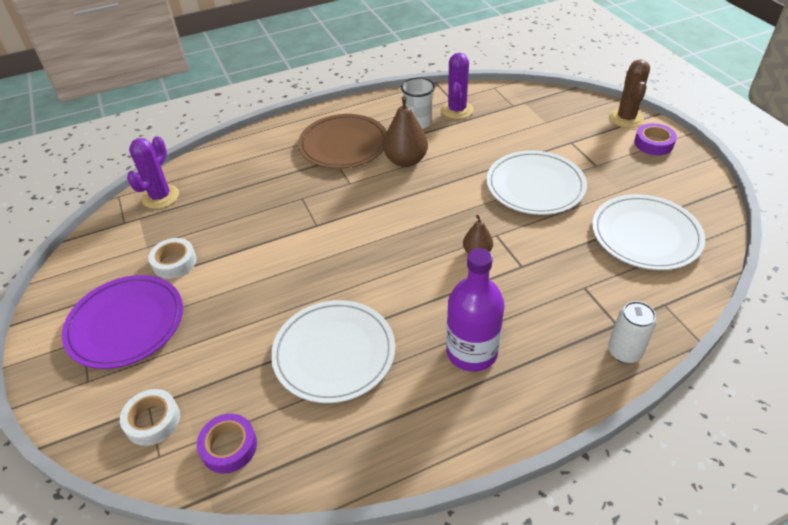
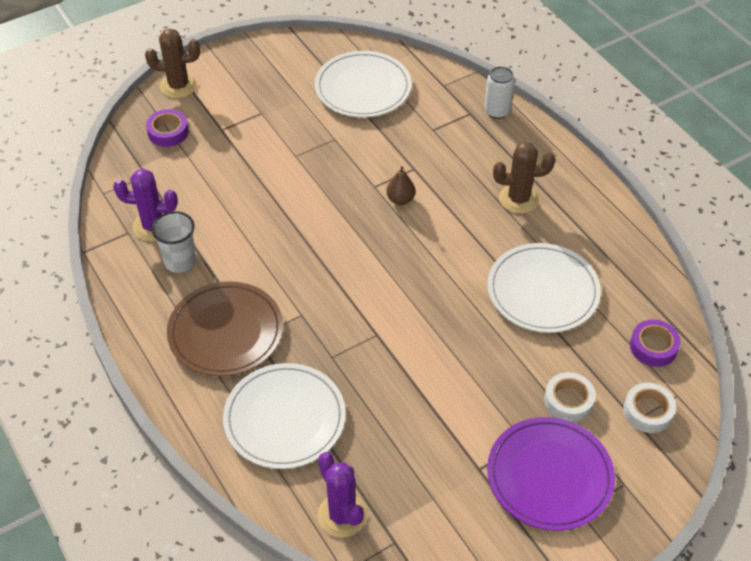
camera: 100 degrees left, 5 degrees up
purple cactus [127,136,179,209] -> purple cactus turned 45 degrees clockwise [317,452,367,538]
white tape [148,238,197,279] -> white tape moved to [544,372,596,422]
brown pear [383,96,428,167] -> none
purple bottle [446,248,505,372] -> brown cactus [493,142,555,214]
white plate [487,150,587,215] -> white plate moved to [223,363,346,469]
purple tape [634,123,677,155] -> purple tape moved to [146,109,189,147]

